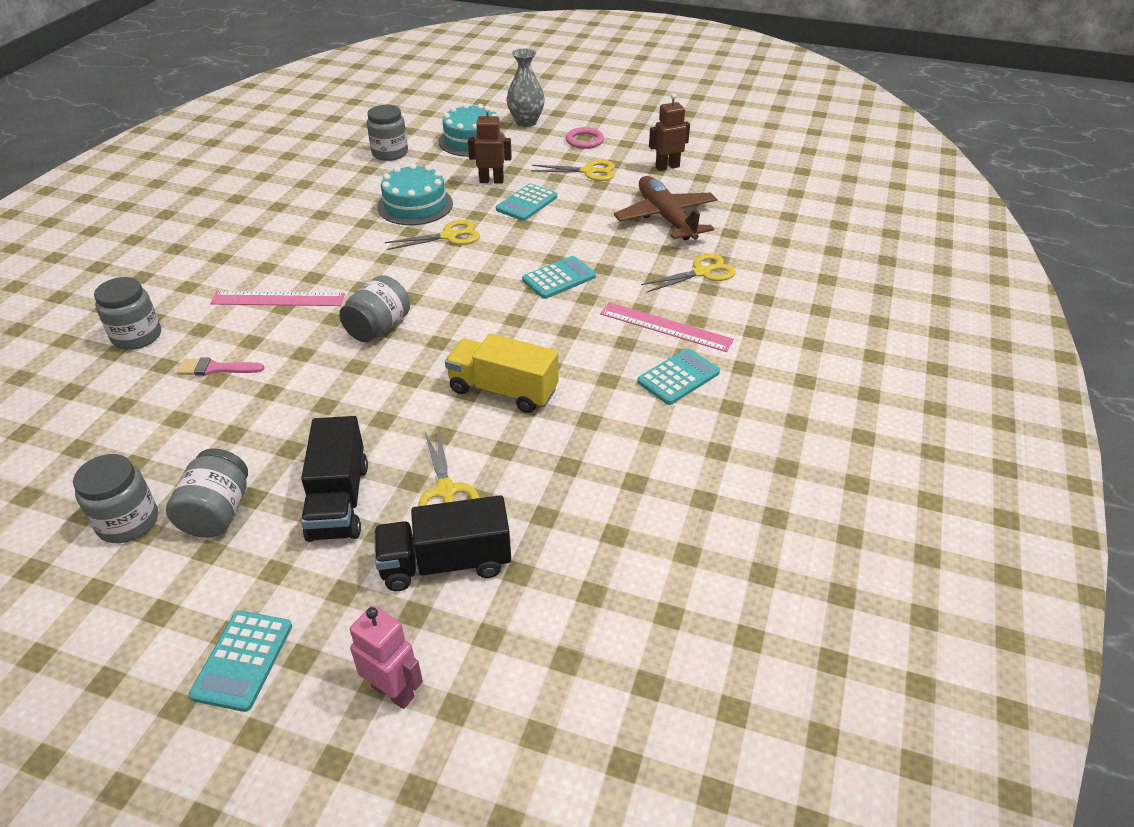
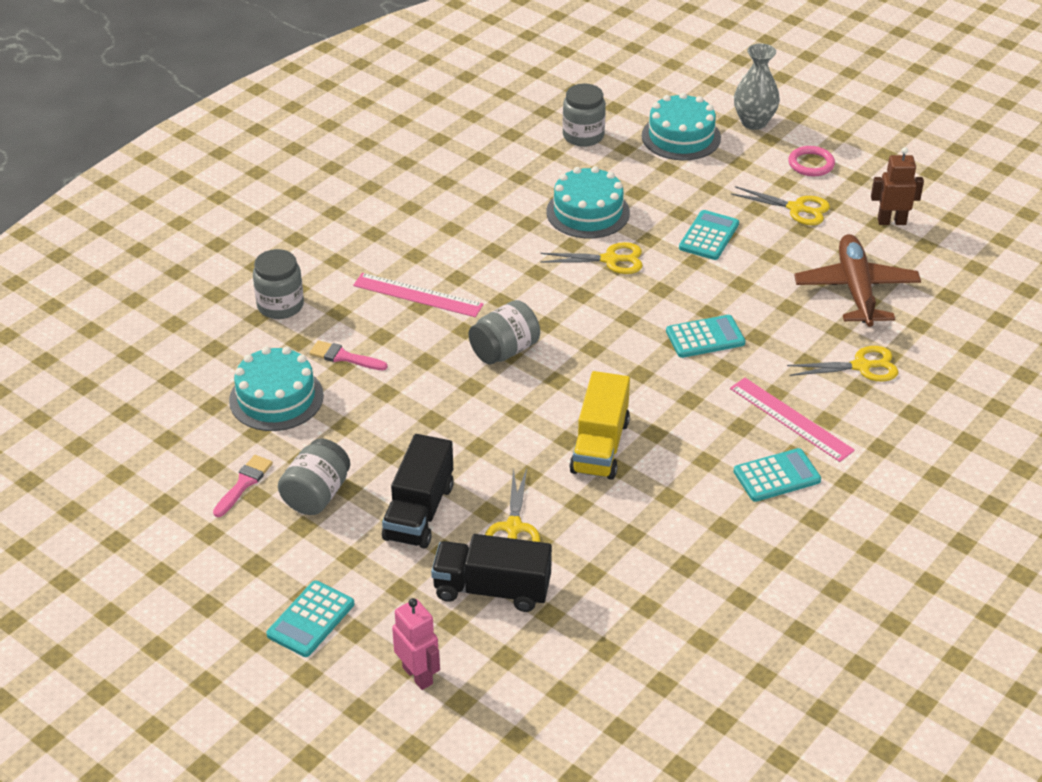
camera: 20 degrees right, 0 degrees up
grey jar [73,454,158,543] -> pink brush [213,455,273,517]
yellow truck [445,333,559,413] -> yellow truck turned 120 degrees counterclockwise [569,371,630,480]
brown robot [468,106,512,183] -> none
turquoise calculator [496,183,557,221] -> turquoise calculator turned 150 degrees clockwise [679,210,739,260]
none -> turquoise cake [229,347,324,431]

